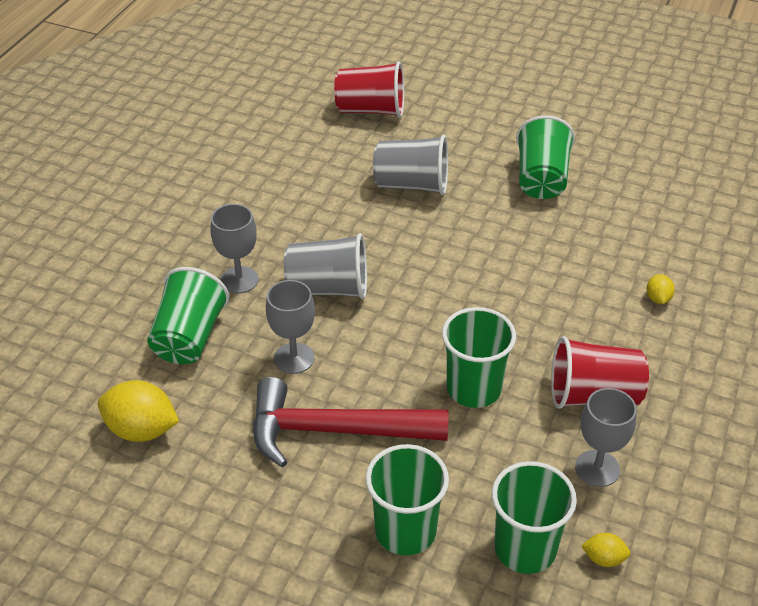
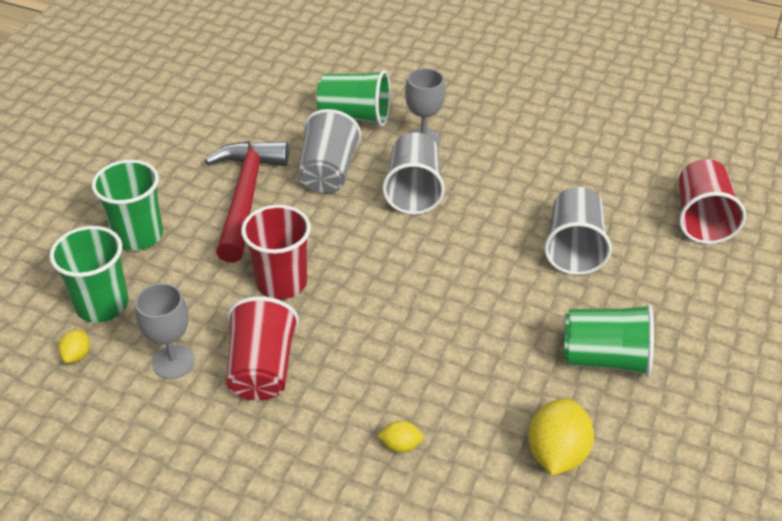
camera: 90 degrees right, 0 degrees up
yellow lemon [98,380,179,442] -> yellow lemon moved to [528,398,594,475]
grey goblet [266,280,315,374] -> grey cup [298,109,361,193]
green cup [442,307,516,408] -> red cup [241,205,311,299]

